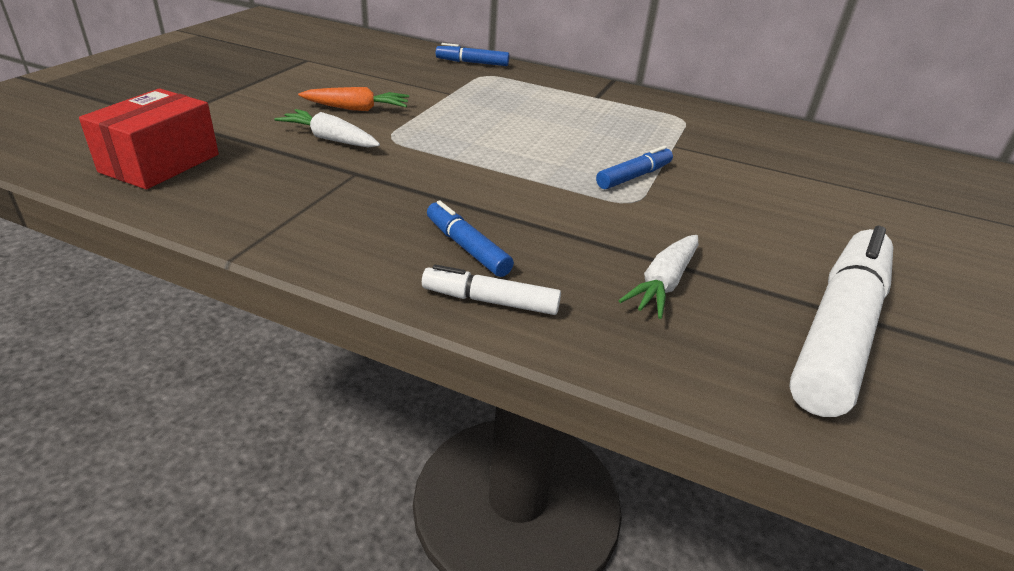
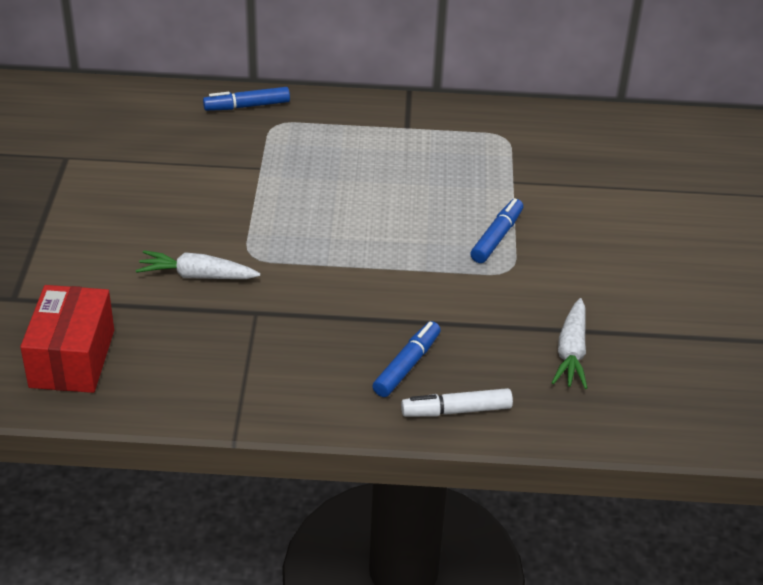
camera: 20 degrees left, 5 degrees up
orange carrot [298,87,409,111] -> none
blue marker [427,201,514,277] -> blue marker turned 90 degrees clockwise [373,321,441,397]
white marker [789,226,893,417] -> none

